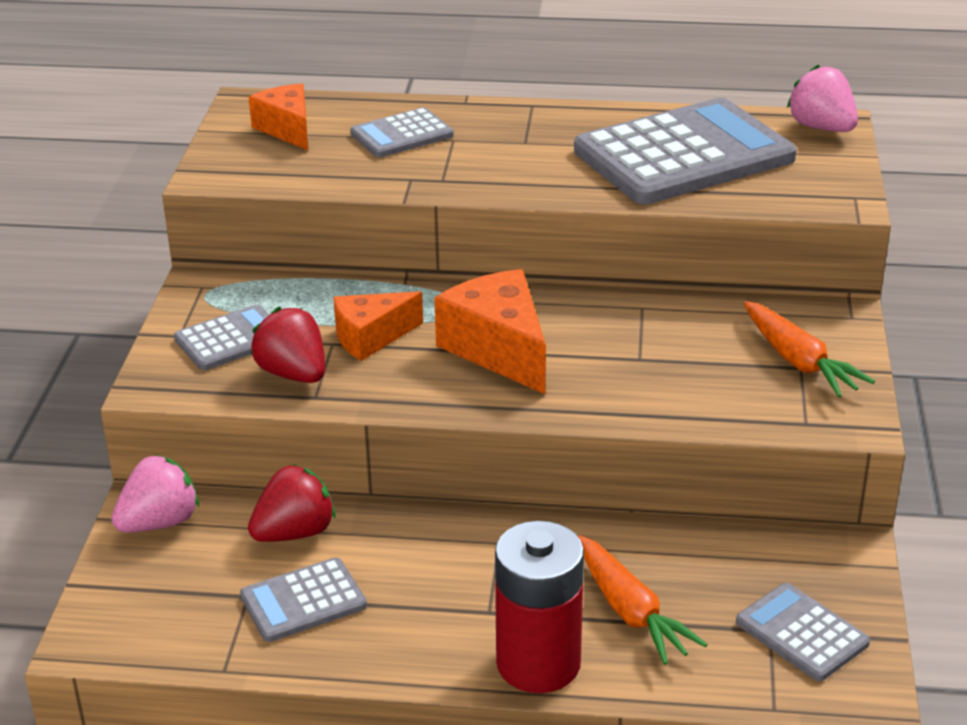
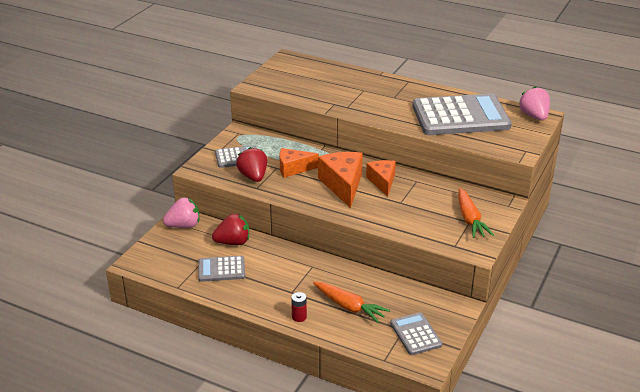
camera: 20 degrees right, 0 degrees up
orange cheese [249,84,308,150] -> orange cheese moved to [366,160,396,197]
grey calculator [350,107,454,158] -> none
red battery [495,521,584,693] -> red battery [291,292,307,322], size x0.41
orange carrot [578,535,708,665] -> orange carrot turned 45 degrees counterclockwise [313,282,390,323]

